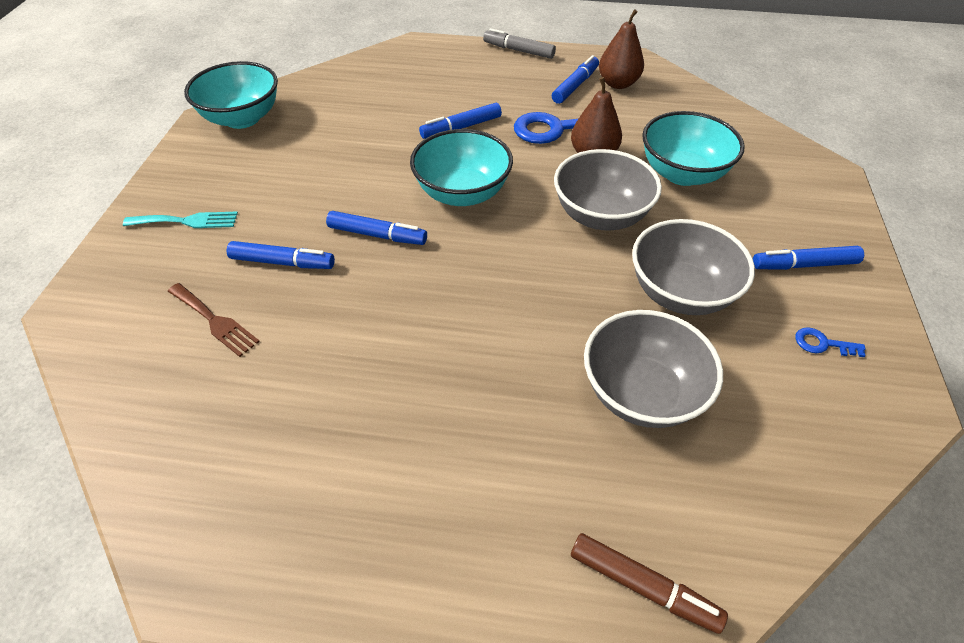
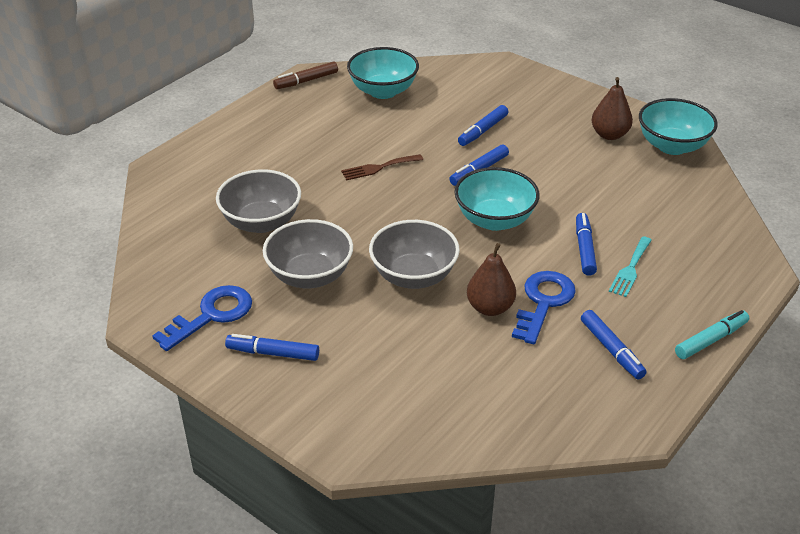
camera: 120 degrees right, 10 degrees down
turquoise fork [123,212,238,228] -> turquoise fork moved to [609,236,652,297]
brown fork [167,283,260,357] -> brown fork moved to [341,154,423,180]
grey marker [483,28,556,59] -> turquoise marker [675,310,749,359]
brown marker [571,533,728,634] -> brown marker moved to [273,61,338,89]
brown pear [599,9,644,89] -> brown pear moved to [591,77,633,140]
turquoise bowl [642,111,745,186] -> turquoise bowl moved to [347,47,419,99]
blue marker [753,246,864,270] -> blue marker turned 105 degrees counterclockwise [225,334,319,361]
blue key [795,327,866,357] -> blue key [152,285,252,351], size x2.15

